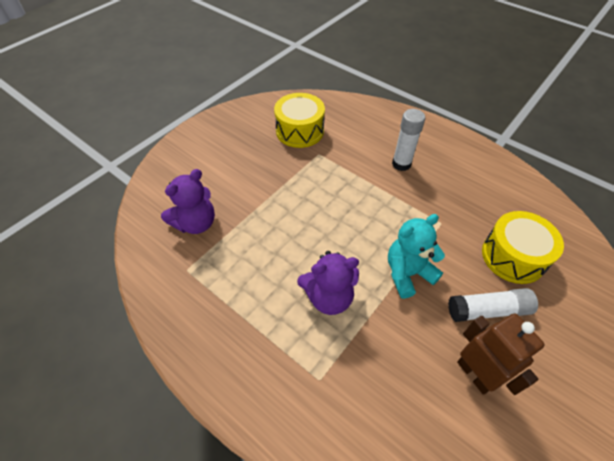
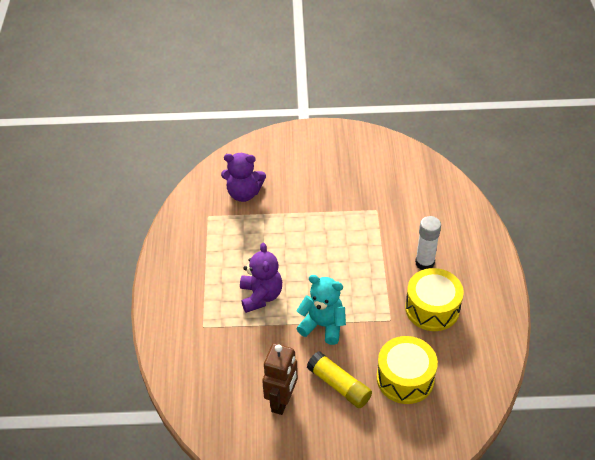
camera: 50 degrees right, 5 degrees down
yellow drum [274,93,325,148] -> yellow drum moved to [405,268,464,331]
purple teddy bear [297,251,359,315] -> purple teddy bear turned 135 degrees counterclockwise [240,242,282,313]
white glue stick [448,288,538,322] -> yellow glue stick [307,352,372,408]

